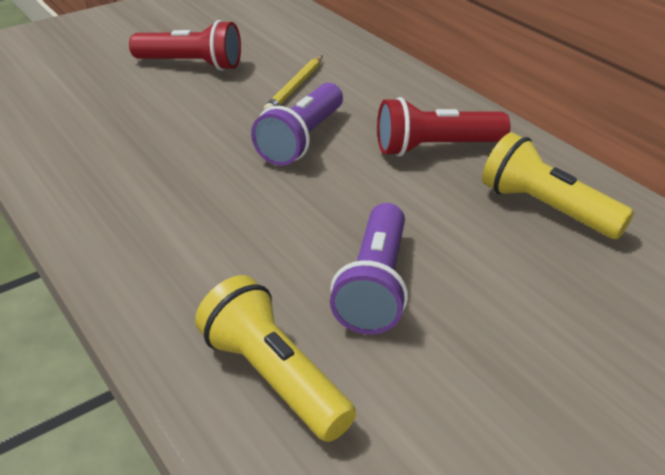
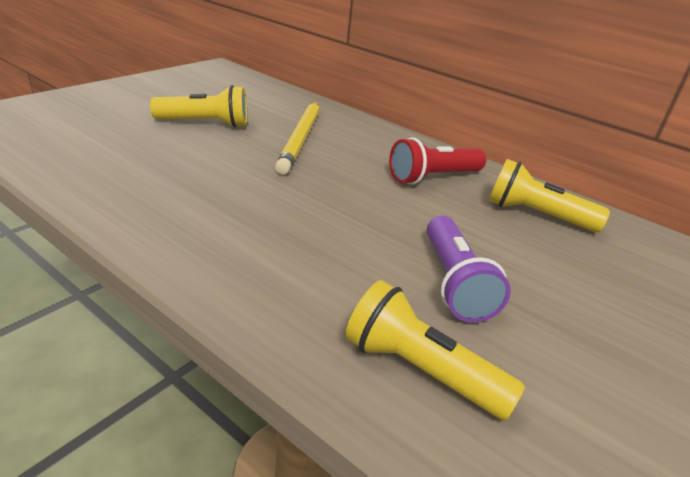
camera: 20 degrees left, 5 degrees down
red flashlight [129,20,241,71] -> yellow flashlight [150,85,247,127]
purple flashlight [251,83,343,166] -> none
yellow pencil [264,55,323,110] -> yellow pencil [275,101,320,174], size x1.72

